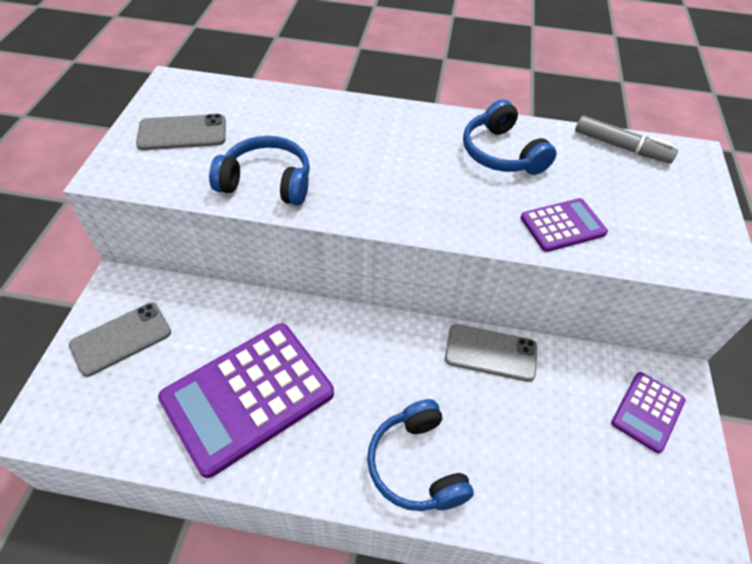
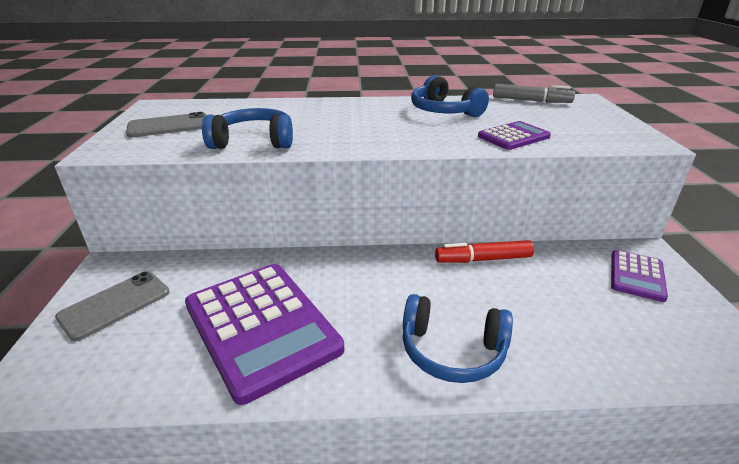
camera: 10 degrees left, 20 degrees down
purple calculator [158,323,334,478] -> purple calculator turned 75 degrees counterclockwise [185,264,344,405]
blue headphones [367,399,474,511] -> blue headphones turned 45 degrees counterclockwise [403,294,513,383]
grey phone [445,324,537,382] -> red marker [435,240,534,263]

